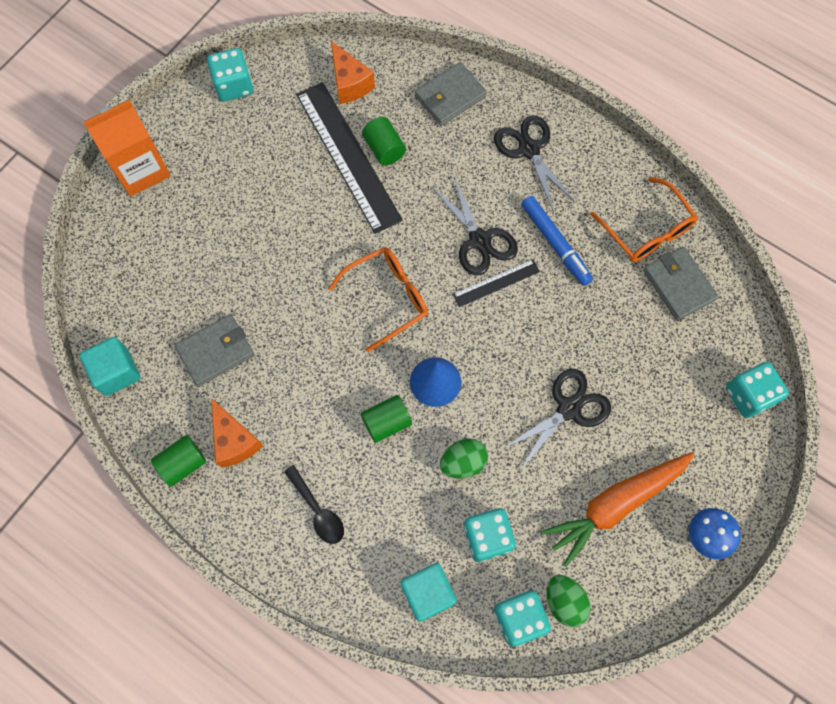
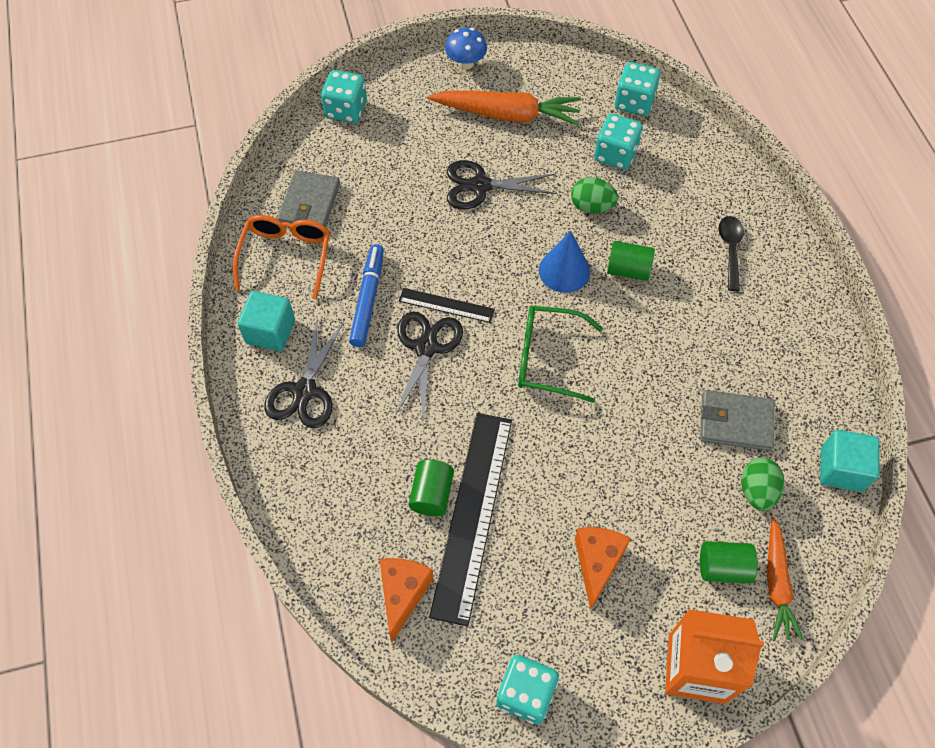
camera: 140 degrees left, 10 degrees down
green cylinder [151,435,206,487] -> green cylinder moved to [700,541,758,584]
orange cheese [211,398,263,468] -> orange cheese moved to [575,527,631,611]
orange glasses [328,247,428,352] -> green glasses [518,306,603,403]
turquoise cube [400,563,457,622] -> turquoise cube moved to [238,291,295,351]
grey wallet [415,62,487,126] -> none
green egg [547,575,591,627] -> green egg moved to [741,458,784,511]
none -> orange carrot [767,517,803,640]

